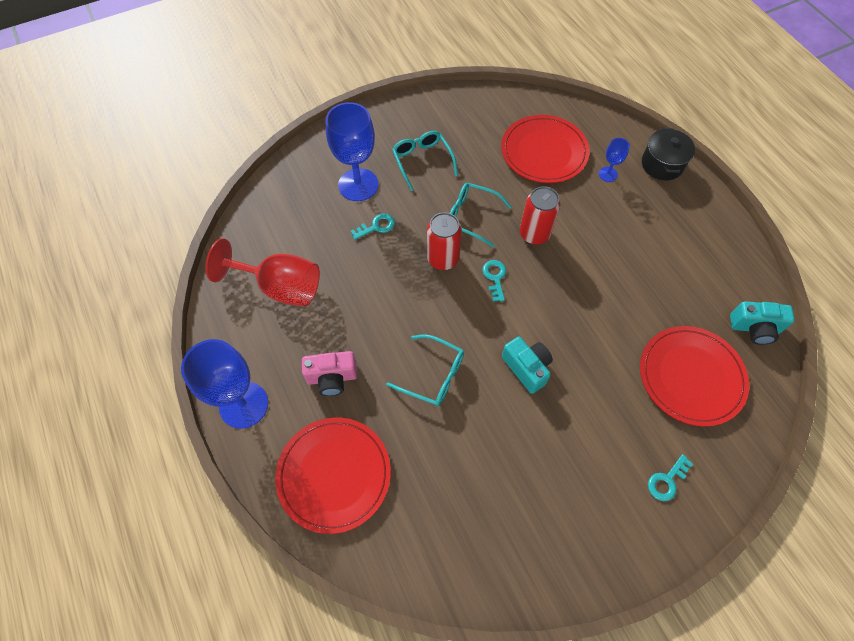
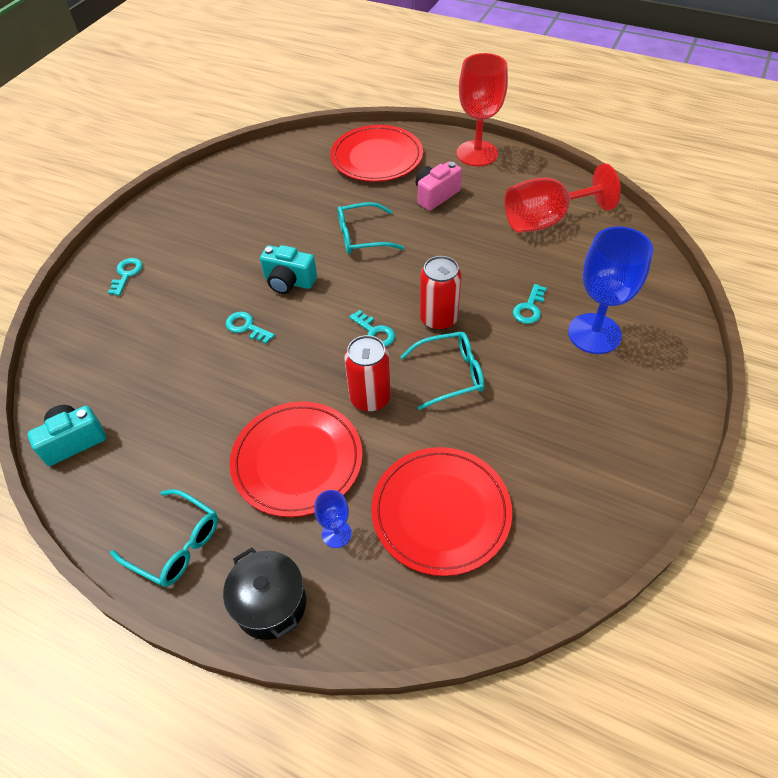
camera: 145 degrees right, 10 degrees down
blue goblet [181,339,268,429] -> red goblet [457,53,508,166]
turquoise glasses [392,131,458,191] -> turquoise glasses moved to [110,489,218,587]
red plate [640,326,749,427] -> red plate moved to [230,401,363,517]
none -> turquoise key [225,312,275,344]

